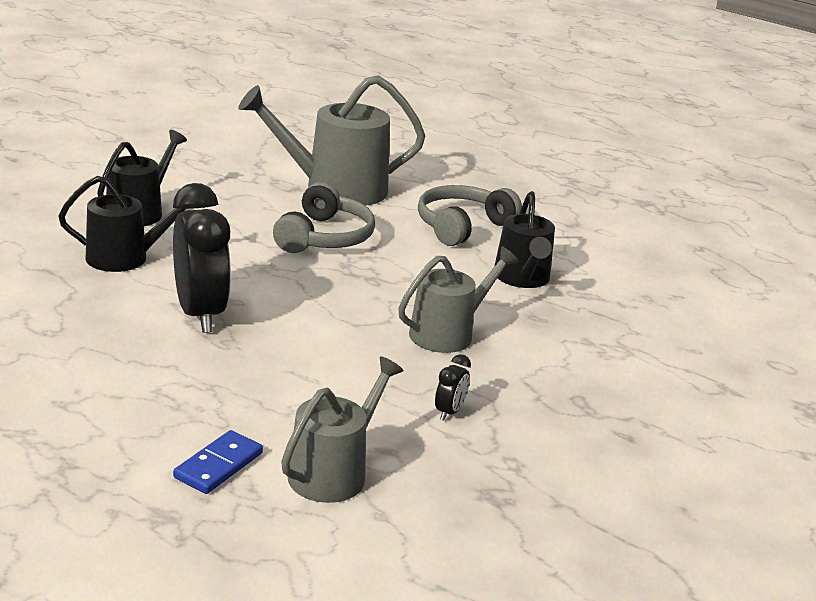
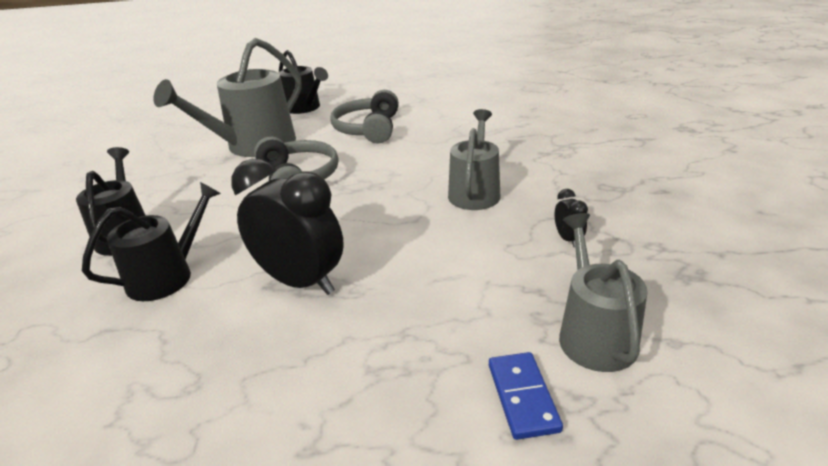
camera: 35 degrees left, 5 degrees up
black watering can [494,191,555,288] -> black watering can moved to [279,50,328,114]

